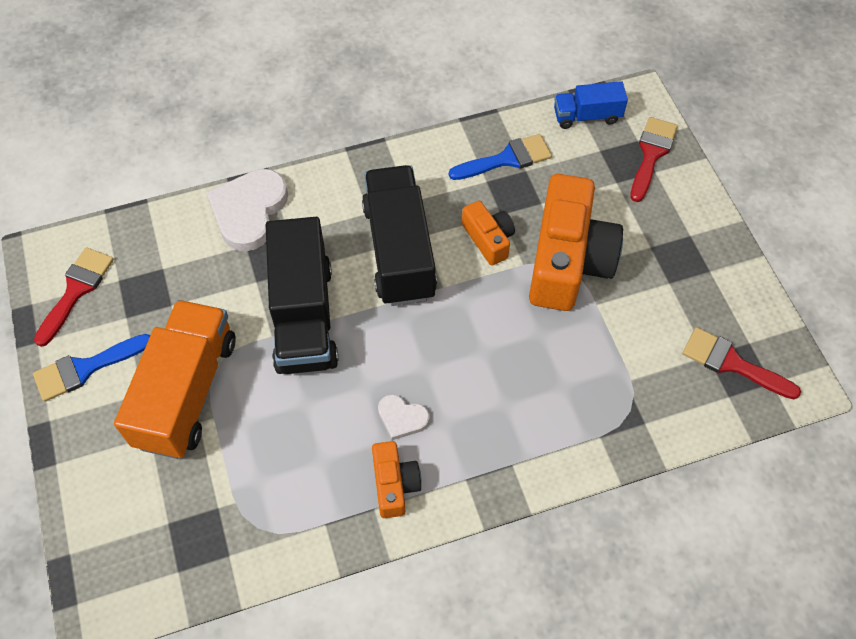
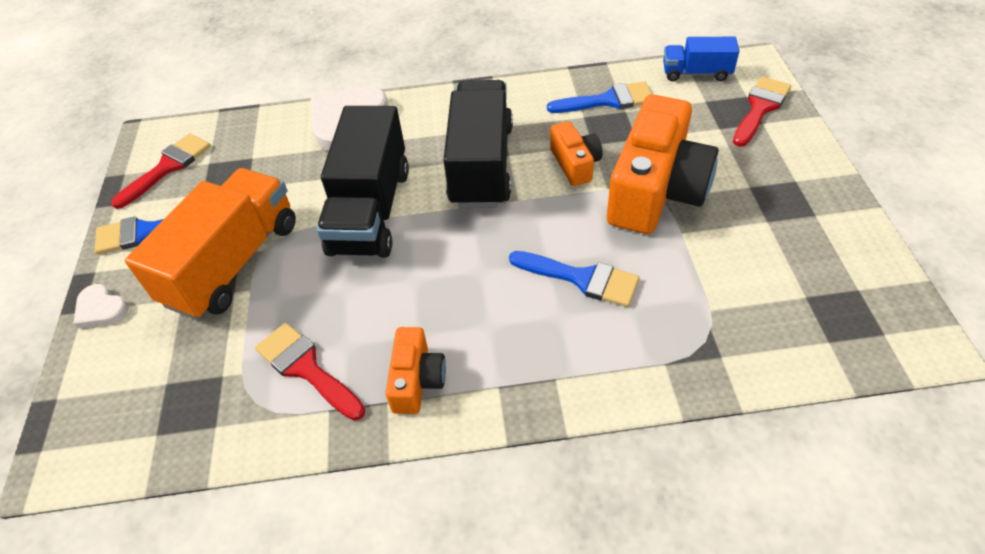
camera: 15 degrees right, 10 degrees down
white heart [378,394,430,440] -> white heart moved to [73,284,129,328]
red brush [682,327,801,400] -> red brush moved to [255,323,365,420]
none -> blue brush [509,251,639,307]

